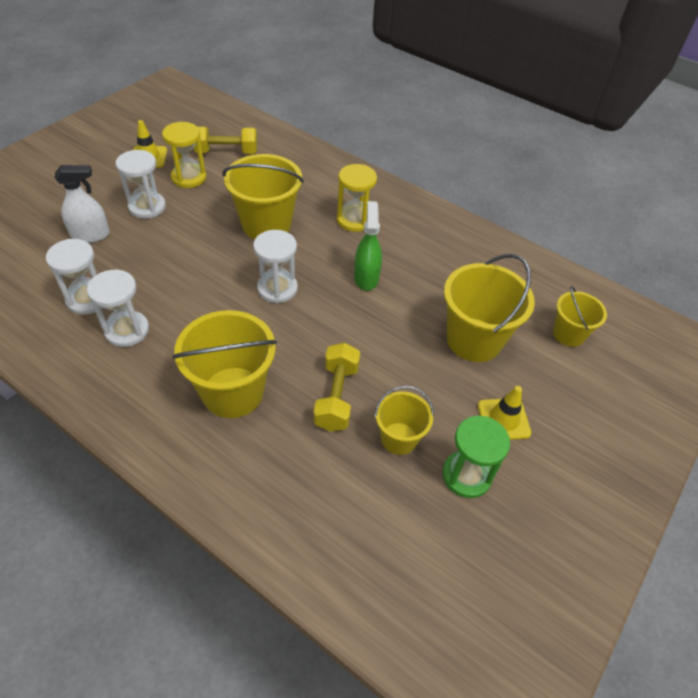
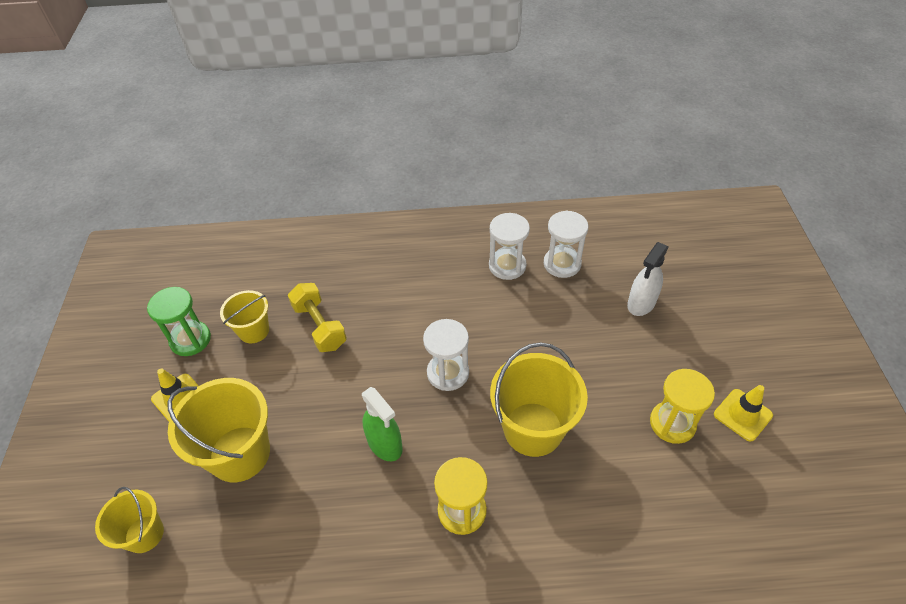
camera: 145 degrees right, 0 degrees up
white hourglass [116,150,166,219] -> none
yellow bucket [173,310,277,418] -> none
yellow dumbbell [194,126,257,154] -> none

